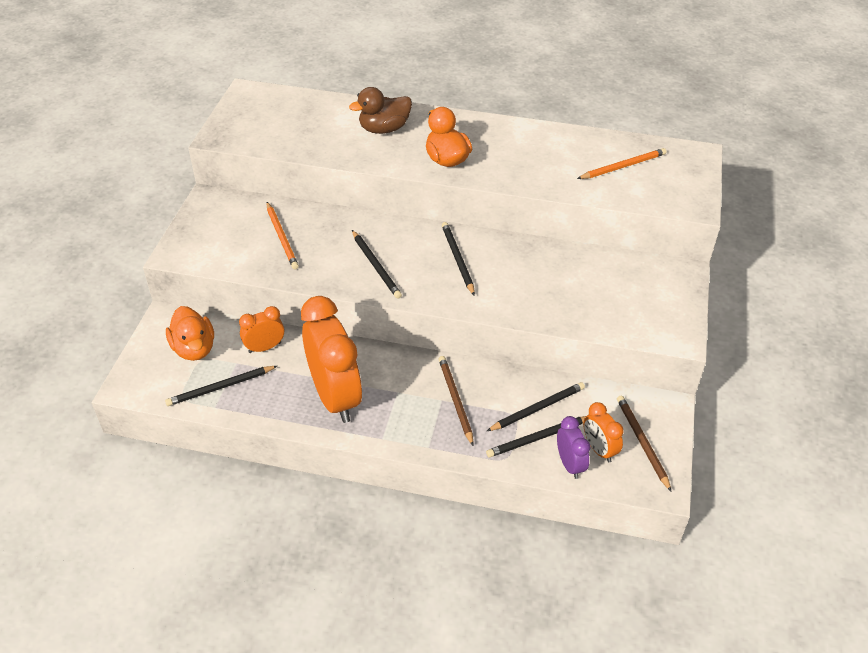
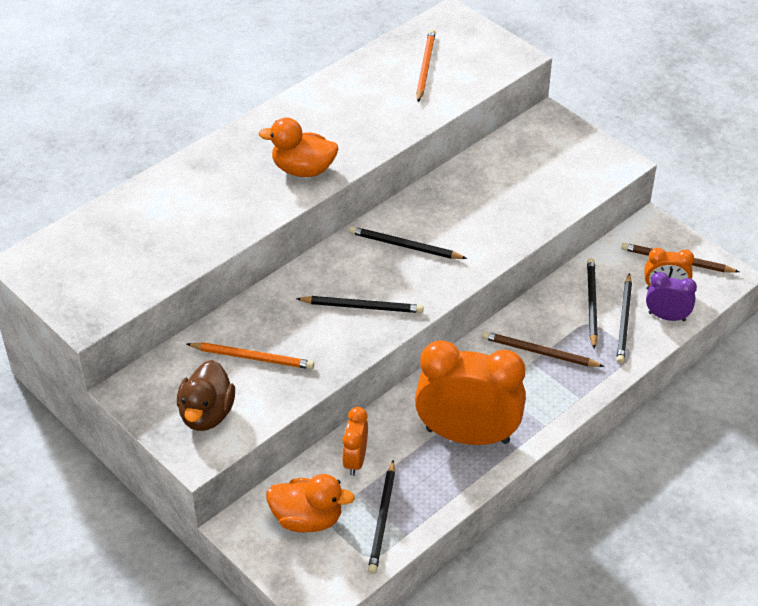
camera: 55 degrees left, 0 degrees up
brown duck [349,87,412,134] -> brown duck moved to [177,360,235,431]

